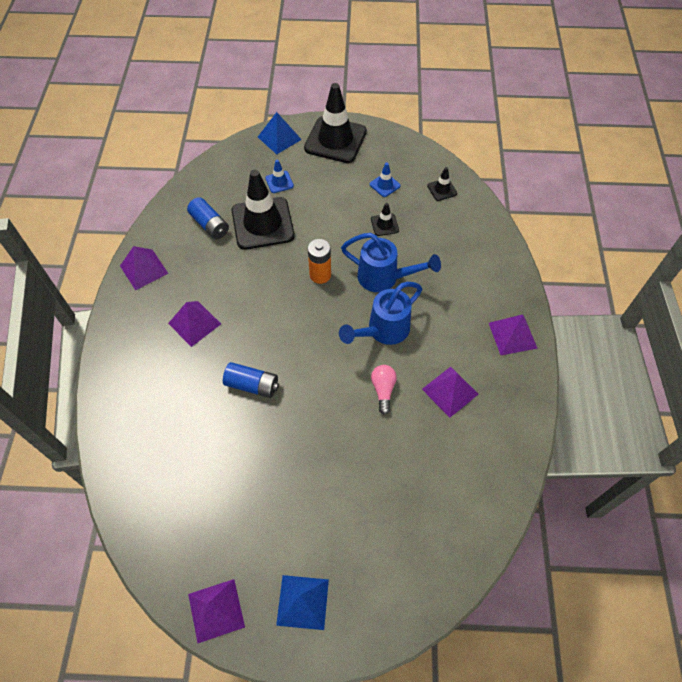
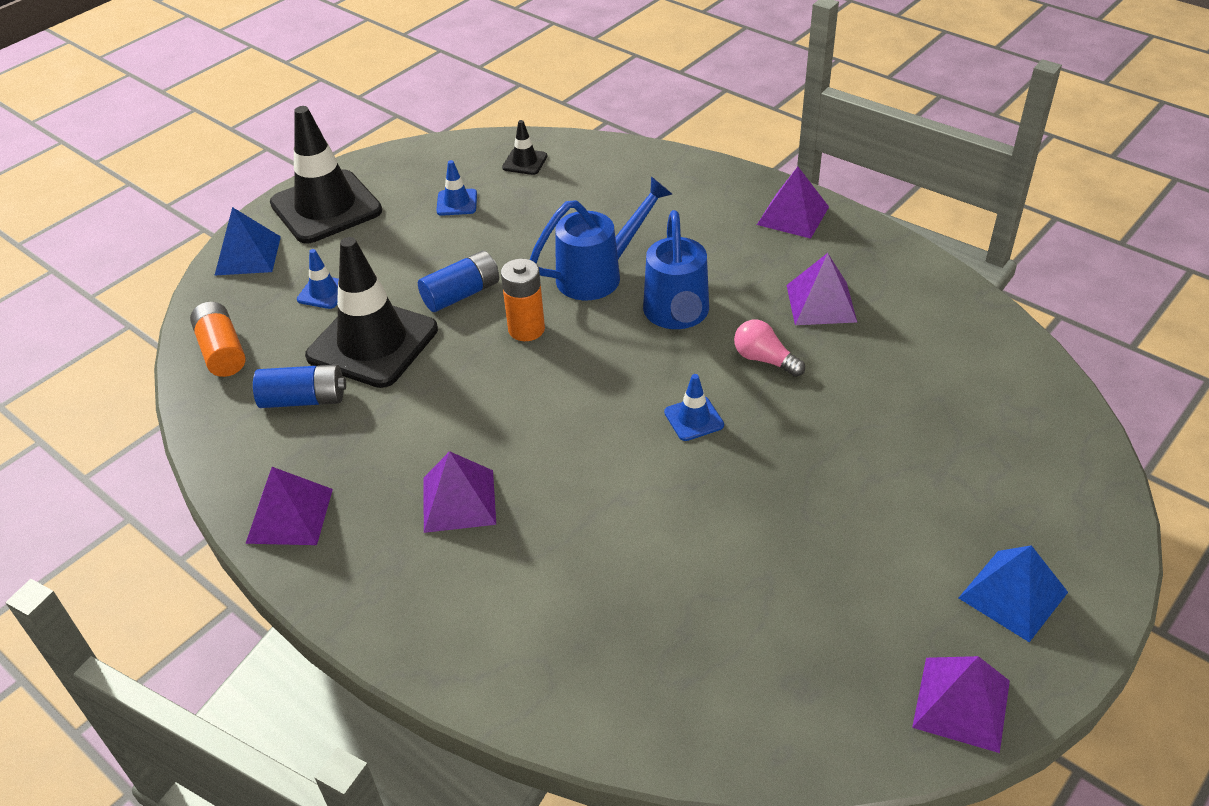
camera: 50 degrees left, 15 degrees down
blue battery [223,362,279,398] -> blue battery moved to [418,251,499,312]
black traffic cone [371,203,399,236] -> none
none -> orange battery [190,302,246,377]
none -> blue traffic cone [664,374,724,441]

